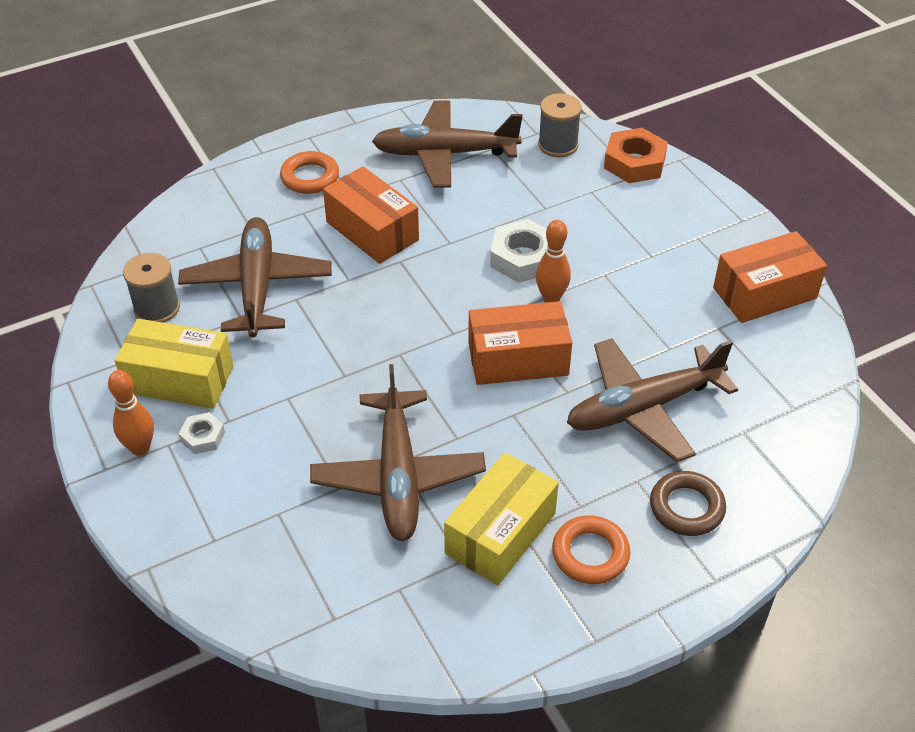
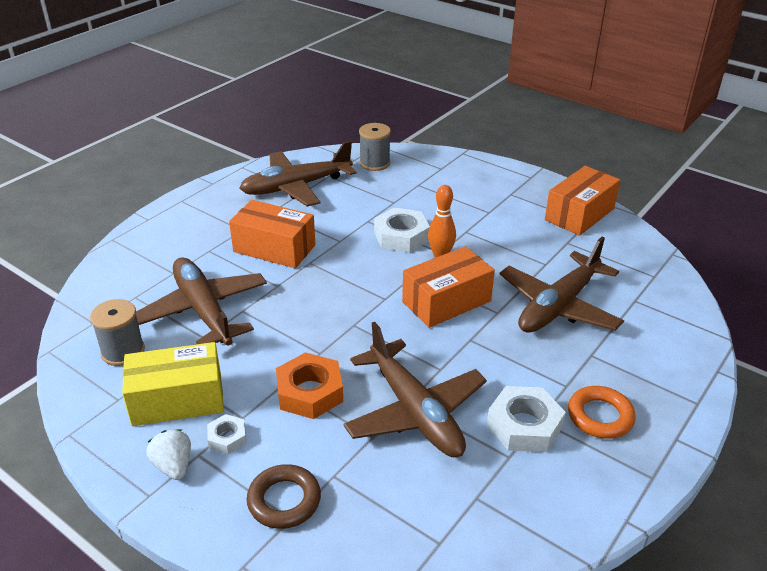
camera: 25 degrees left, 10 degrees down
orange bowling pin [108,370,154,456] -> white strawberry [146,429,191,480]
orange ring [280,151,339,194] -> none
yellow box [444,452,559,585] -> white nut [487,386,566,452]
orange nut [604,128,668,183] -> orange nut moved to [276,352,343,419]
brown ring [650,471,726,536] -> brown ring moved to [247,464,321,529]

